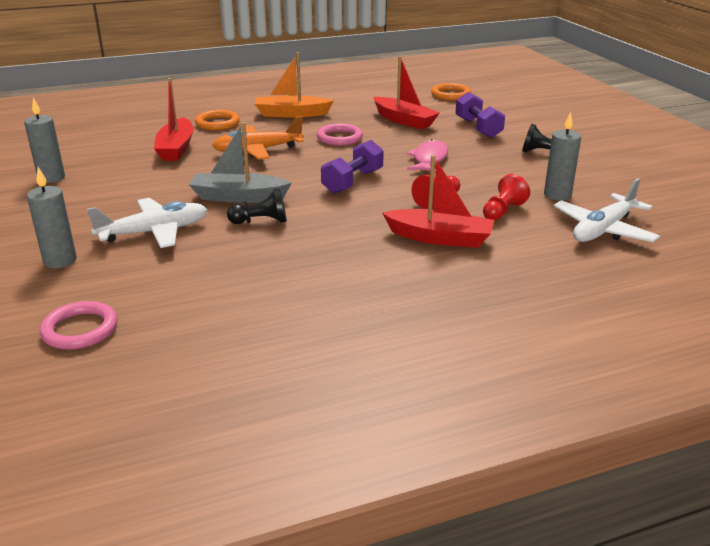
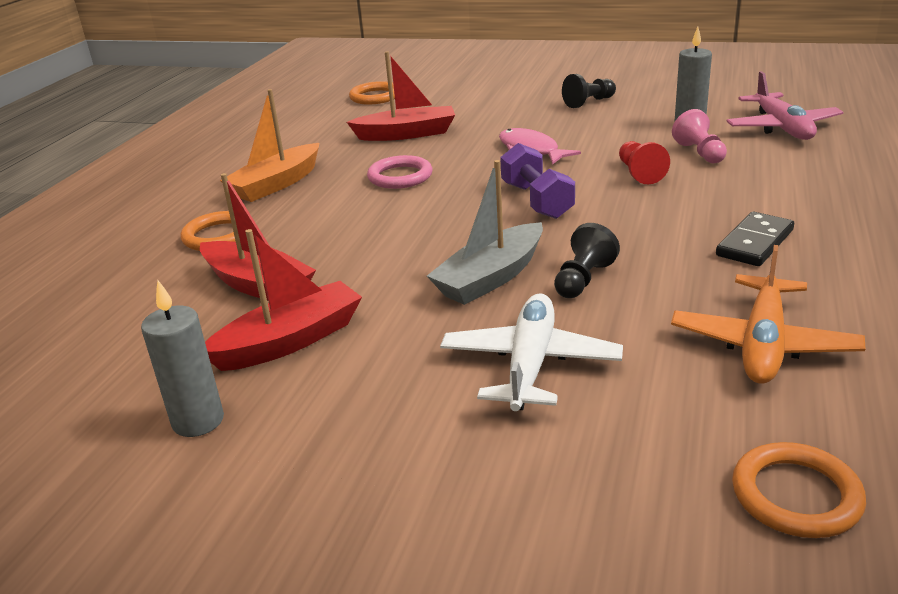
camera: 50 degrees left, 0 degrees up
grey candle [27,167,77,268] -> none
pink ring [40,301,118,350] -> orange ring [732,442,866,538]
orange plane [212,116,304,160] -> orange plane moved to [671,245,866,384]
red boat [382,155,494,248] -> red boat moved to [205,229,362,371]
purple dumbbell [455,92,505,138] -> none
red pawn [483,174,530,221] -> pink pawn [672,109,727,163]
white plane [554,178,660,242] -> pink plane [726,71,843,140]
none -> black domino [716,212,794,266]

